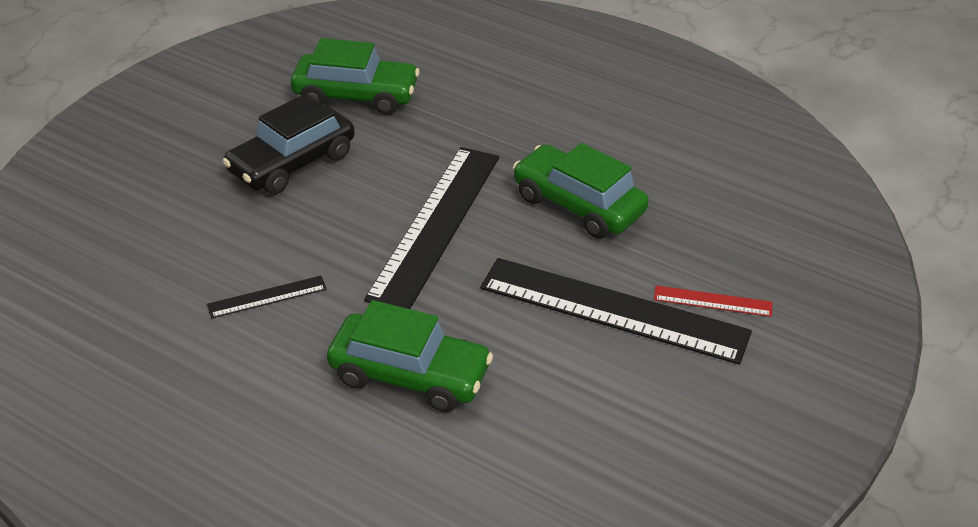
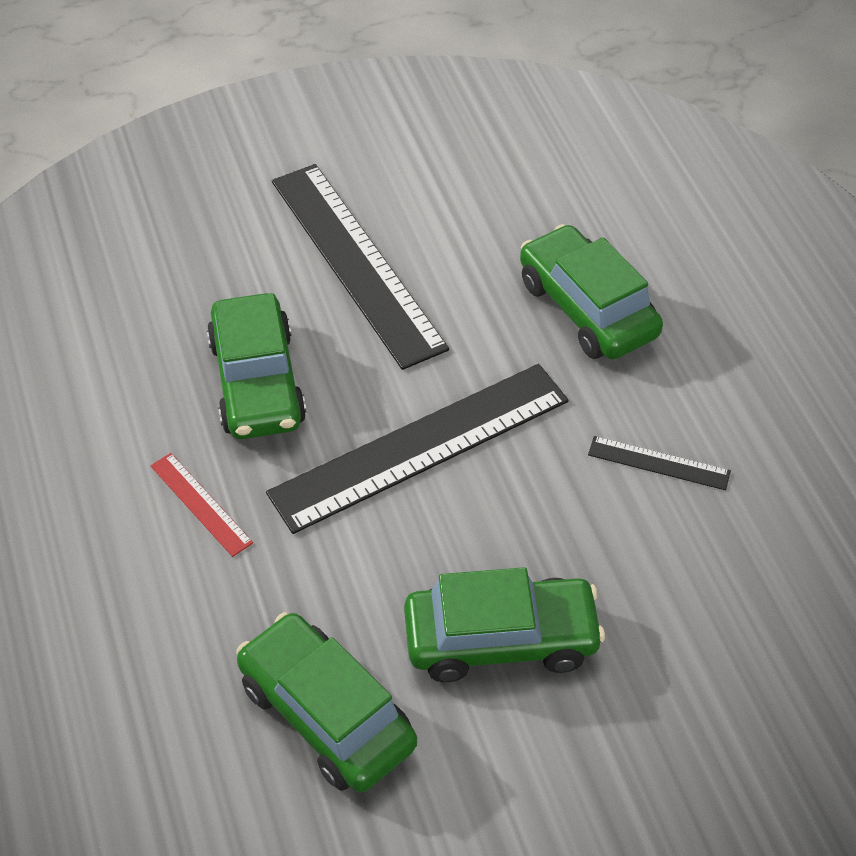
camera: 140 degrees left, 10 degrees up
black car [222,94,355,194] -> green car [404,567,605,682]
red ruler [654,286,772,317] -> red ruler moved to [150,453,253,557]

